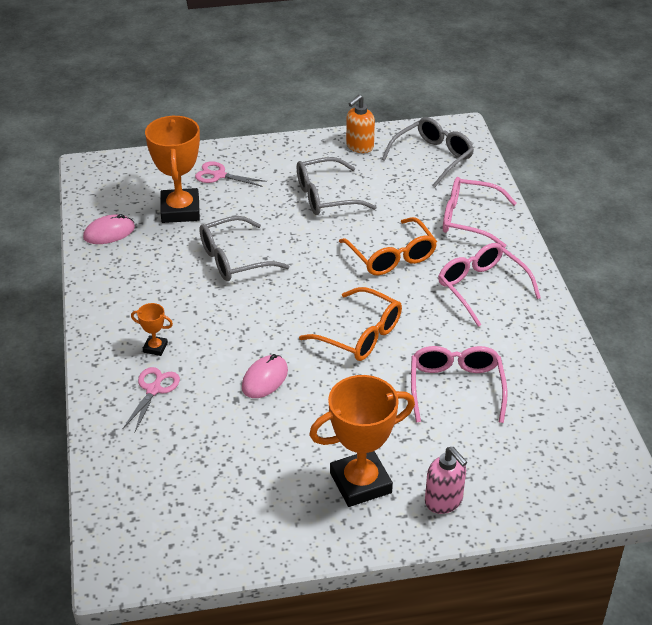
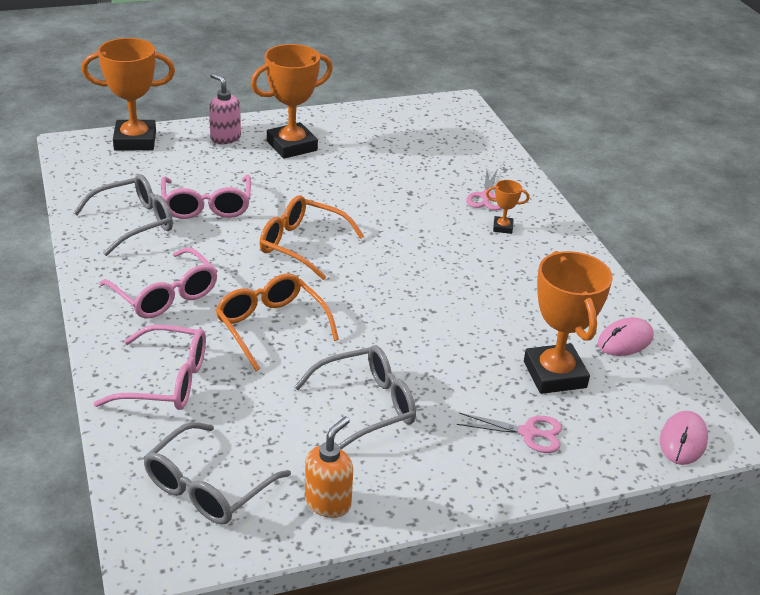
camera: 170 degrees right, 5 degrees down
grey glasses [199,216,289,281] -> grey glasses moved to [73,174,173,256]
pink mouse [242,354,288,398] -> pink mouse moved to [660,411,708,465]
none -> orange trophy [82,38,175,150]

